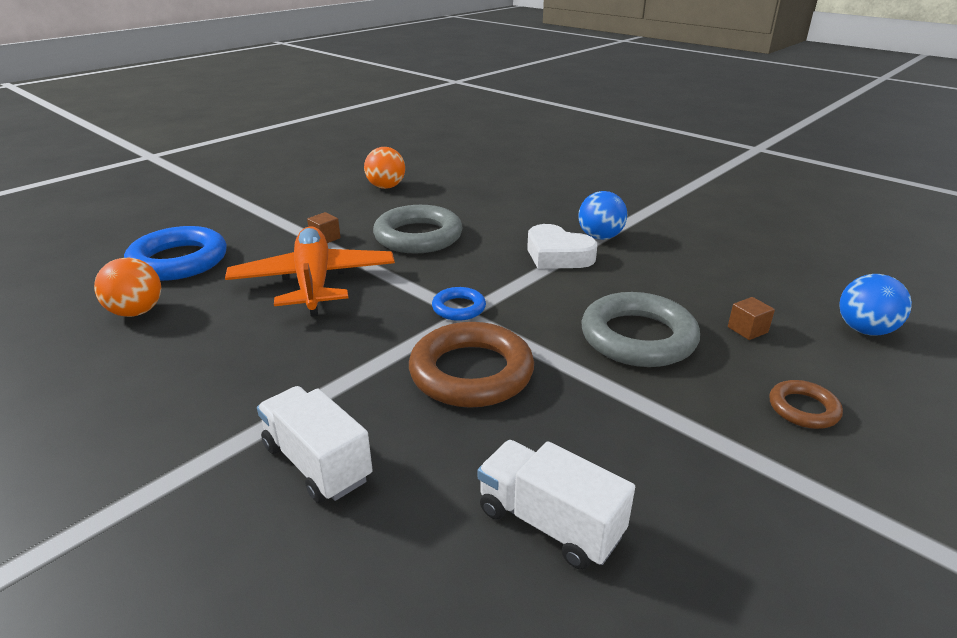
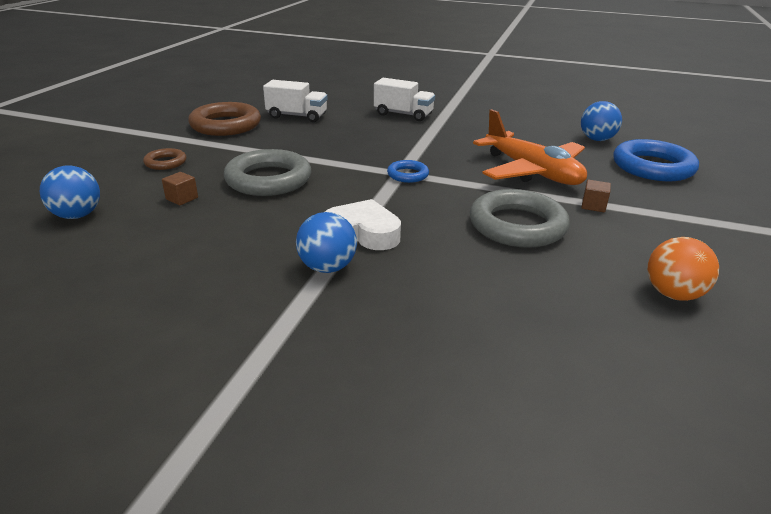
camera: 155 degrees right, 0 degrees up
orange ball [94,258,161,317] -> blue ball [581,101,622,141]
brown ring [409,322,534,408] -> brown ring moved to [188,102,261,136]

